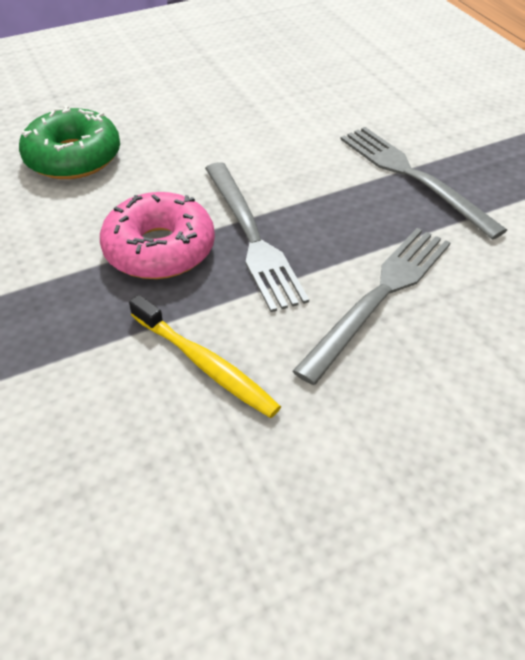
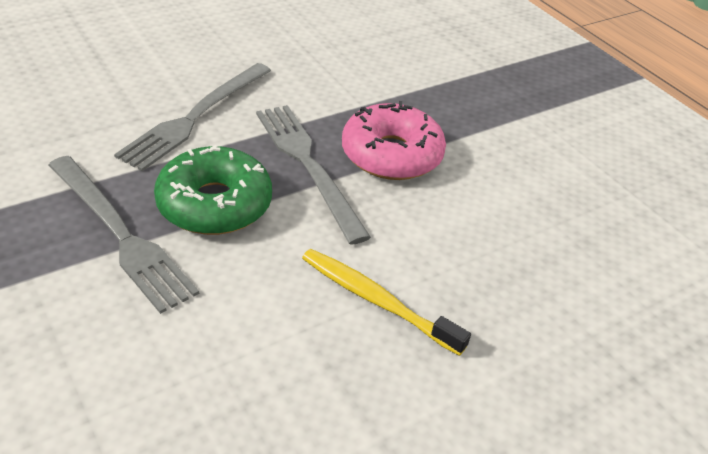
camera: 170 degrees right, 5 degrees down
green donut [19,106,120,179] -> green donut moved to [154,145,272,235]
yellow toothbrush [129,295,281,418] -> yellow toothbrush moved to [302,249,471,356]

